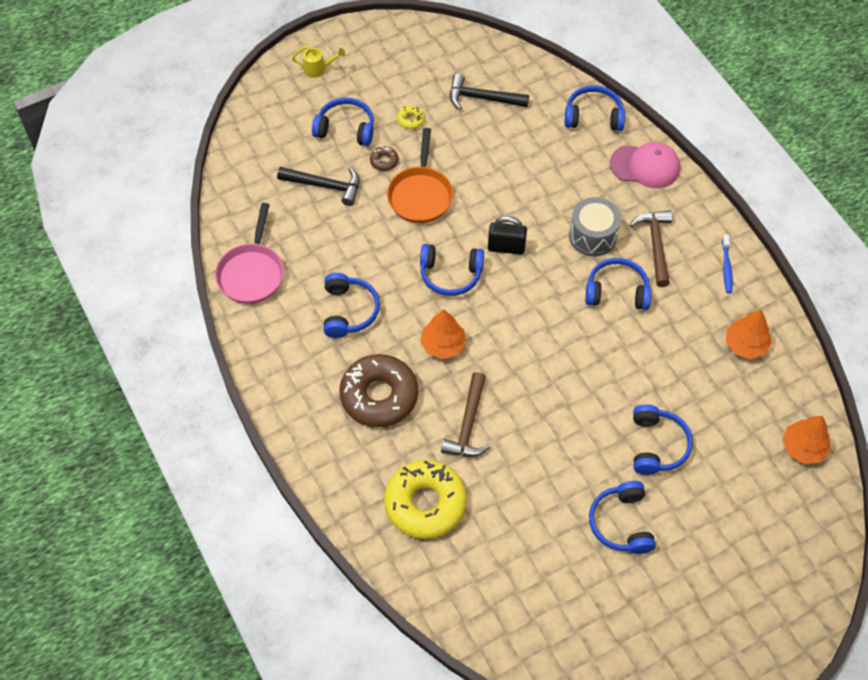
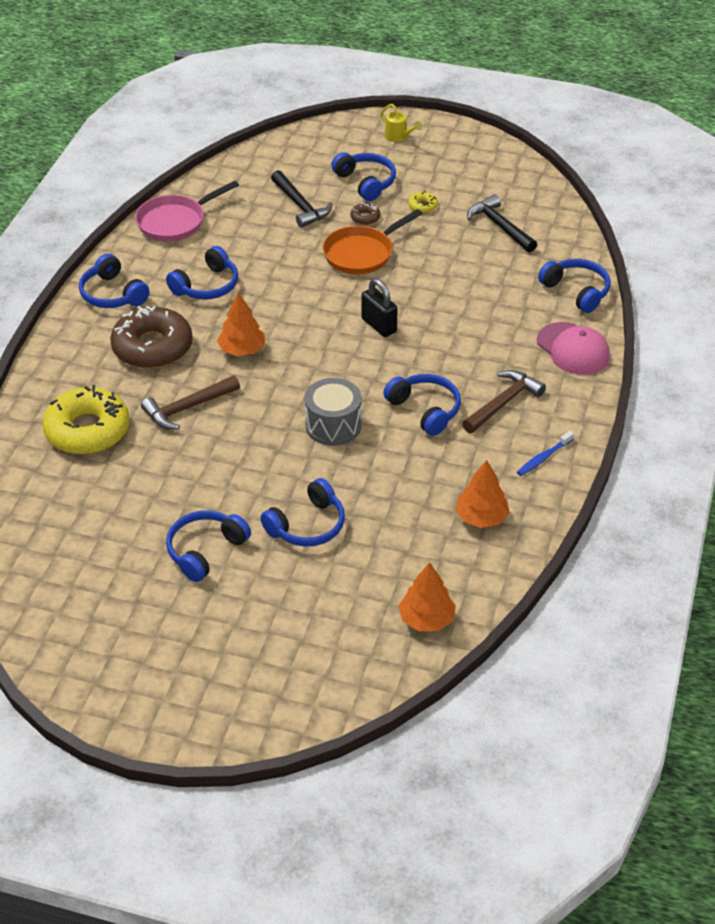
camera: 45 degrees right, 15 degrees down
blue headphones [420,244,484,296] -> blue headphones moved to [79,254,150,308]
grey drum [569,197,621,256] -> grey drum moved to [305,378,362,446]

